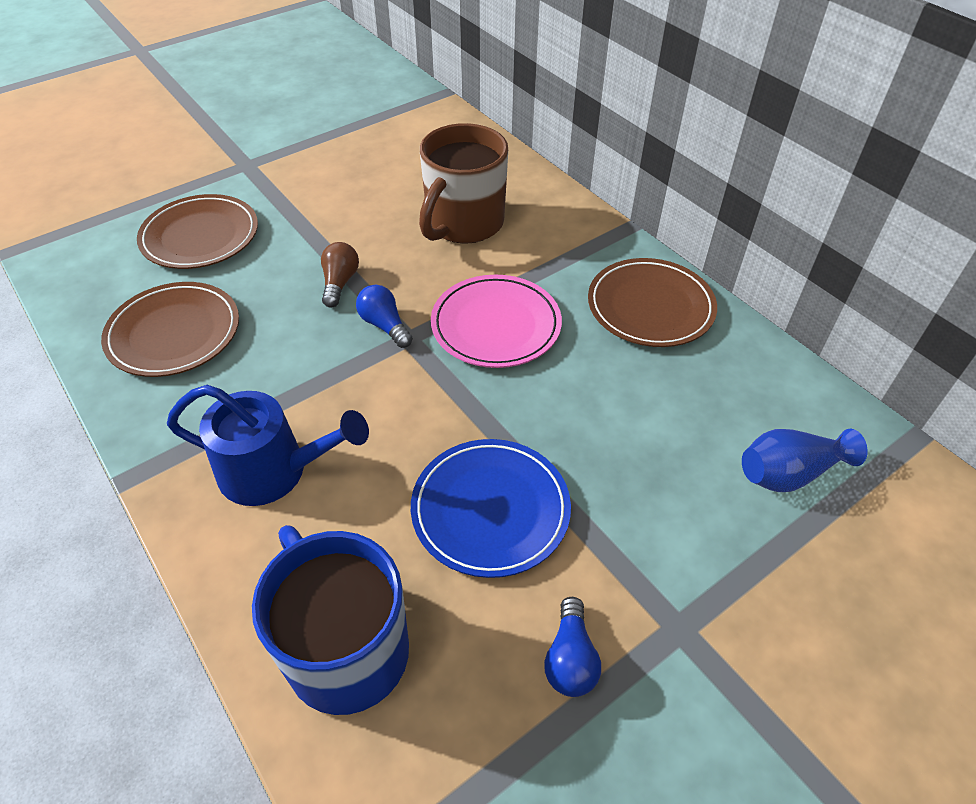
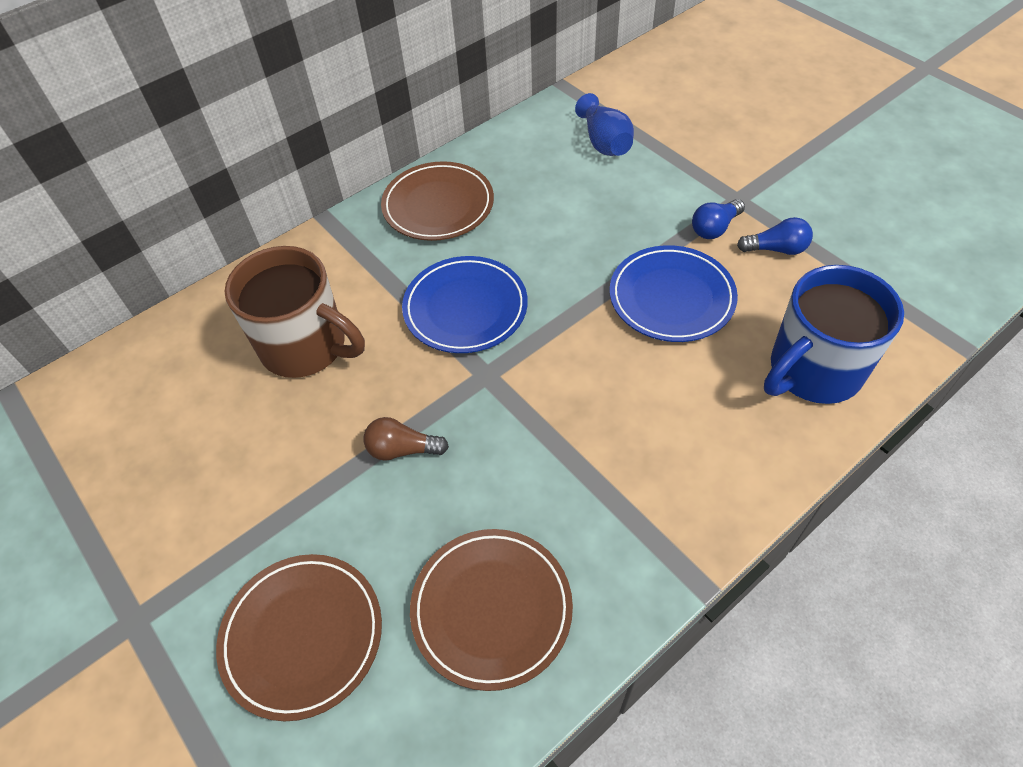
camera: 90 degrees left, 5 degrees up
blue watering can [167,385,369,506] -> none
blue light bulb [356,285,413,348] -> blue light bulb moved to [692,199,745,239]
pink plate [431,275,562,368] -> blue plate [402,256,528,353]

